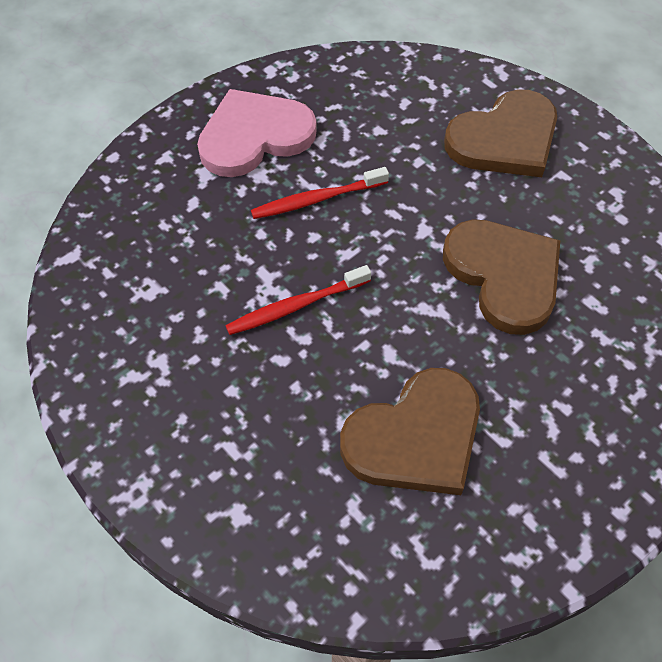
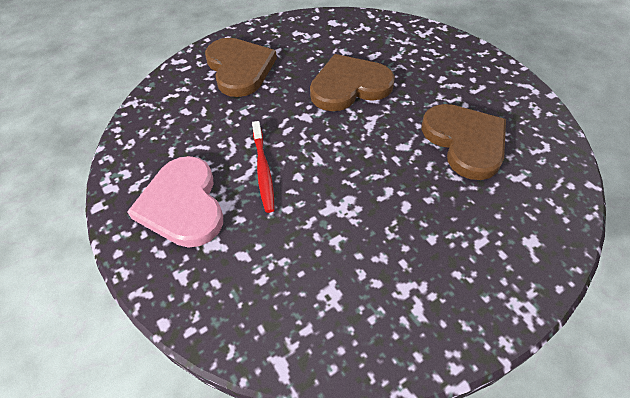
camera: 80 degrees left, 5 degrees down
red toothbrush [225,265,371,335] -> none

